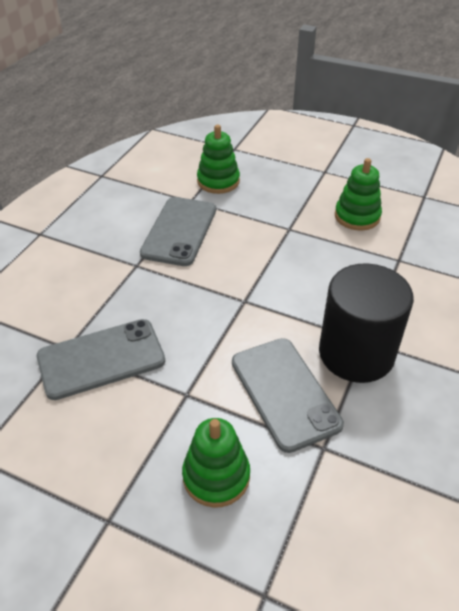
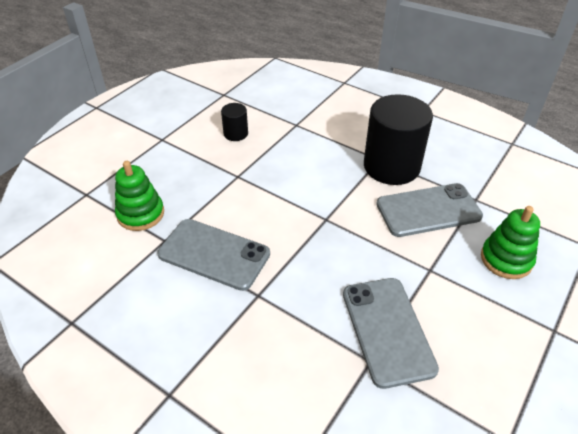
camera: 80 degrees left, 0 degrees up
green stacking toy [335,158,382,231] -> black cylinder [221,103,248,141]

